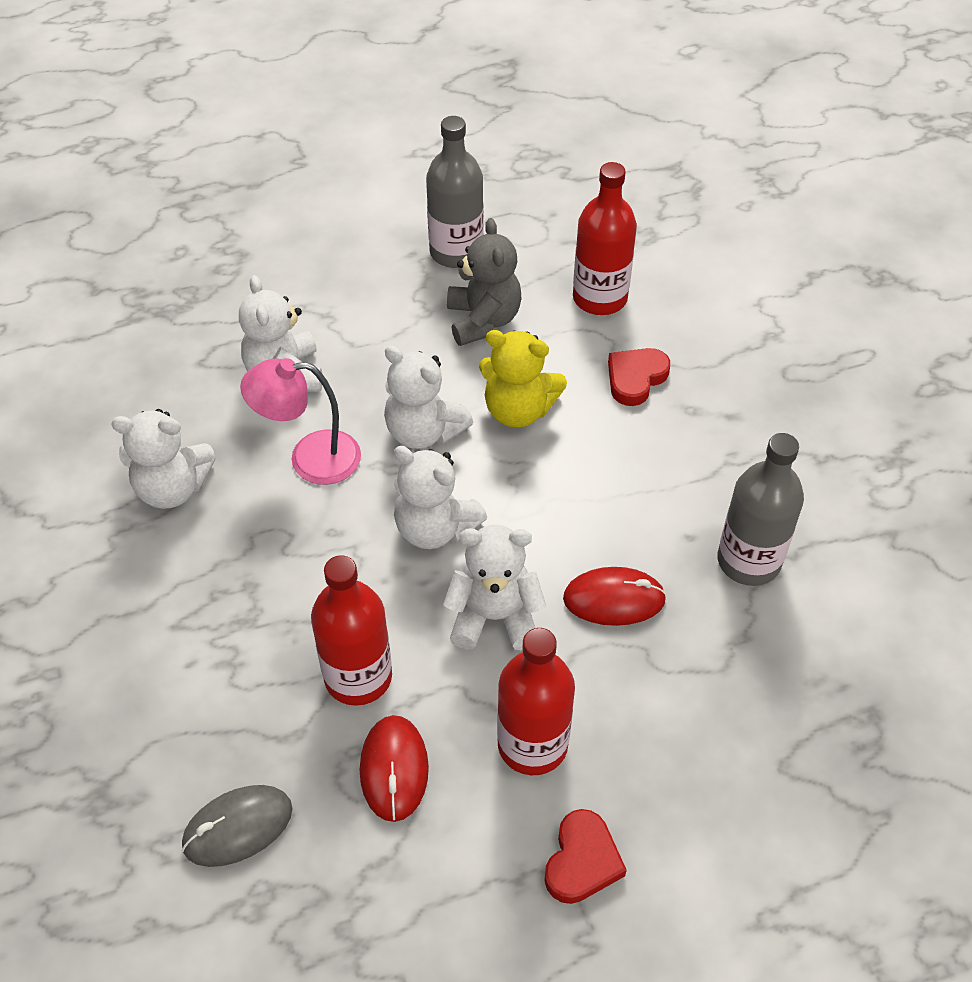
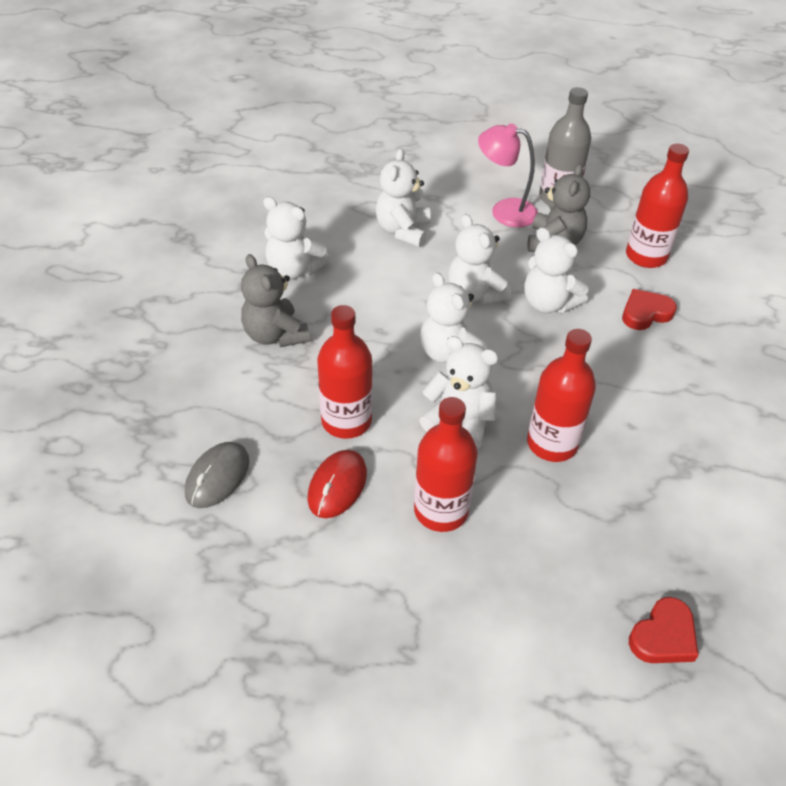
camera: 25 degrees right, 5 degrees down
grey mouse [182,785,293,867] -> grey mouse turned 60 degrees counterclockwise [185,442,249,508]
pink lamp [240,358,361,485] -> pink lamp moved to [478,123,538,227]
yellow teddy bear [479,330,567,428] -> white teddy bear [524,227,589,313]
red heart [544,809,627,904] -> red heart moved to [629,597,699,663]
red mouse [563,567,667,626] -> red bottle [527,329,596,462]
grey bottle [717,433,804,586] -> none
none -> grey teddy bear [241,254,310,347]

